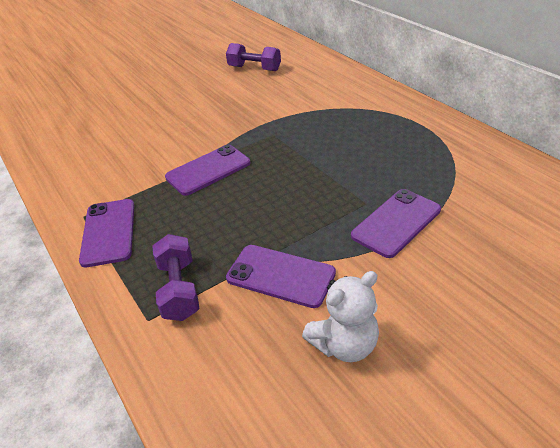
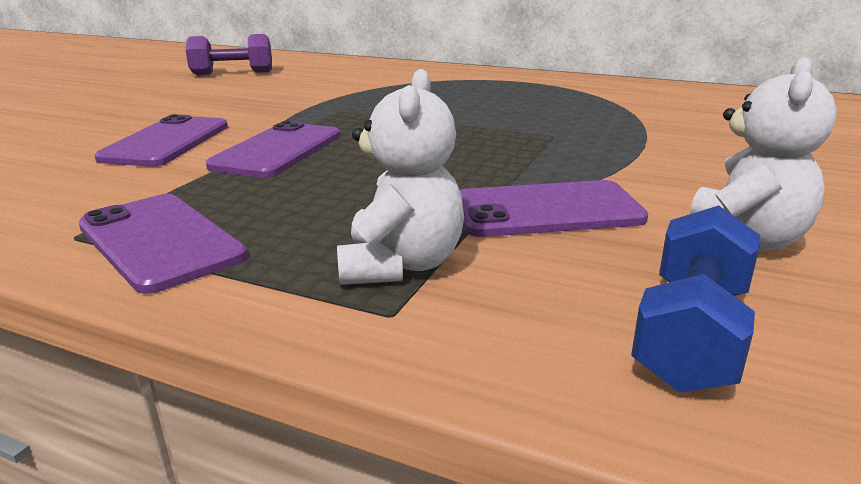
camera: 35 degrees left, 15 degrees down
purple dumbbell [152,234,200,321] -> white teddy bear [337,69,464,285]
purple phone [351,189,441,258] -> purple phone moved to [95,114,228,167]
none -> blue dumbbell [631,206,760,393]

